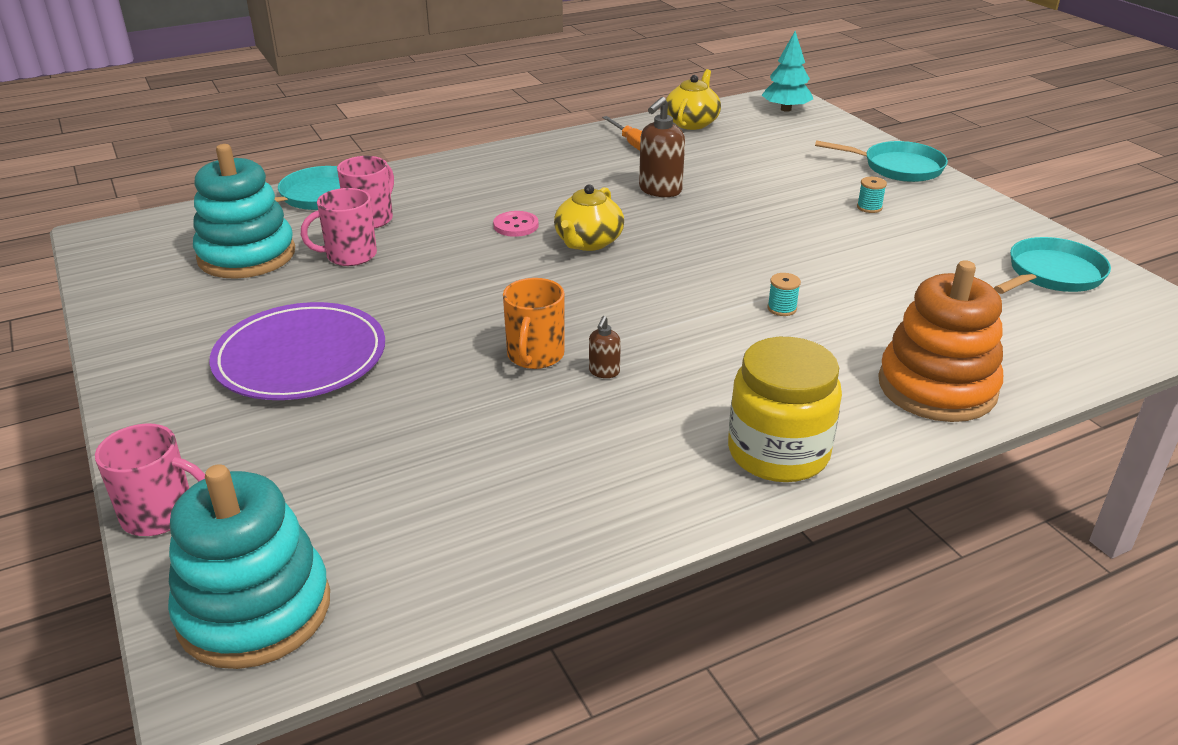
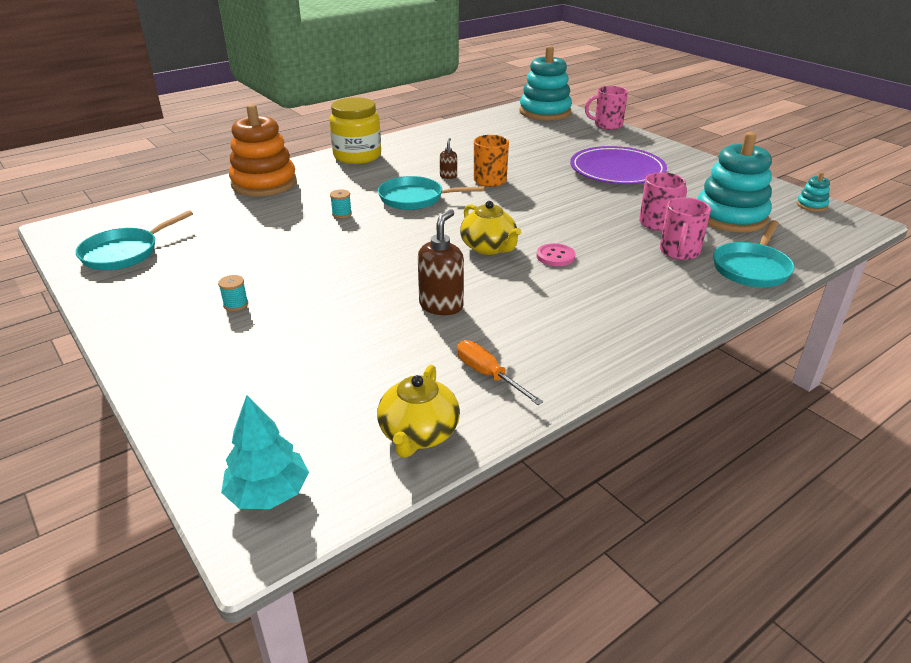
camera: 170 degrees right, 0 degrees up
yellow teapot [554,184,624,251] -> yellow teapot turned 135 degrees clockwise [460,201,521,255]
turquoise pan [815,140,948,182] -> turquoise pan moved to [378,176,485,210]
none -> turquoise stacking toy [797,172,830,212]

